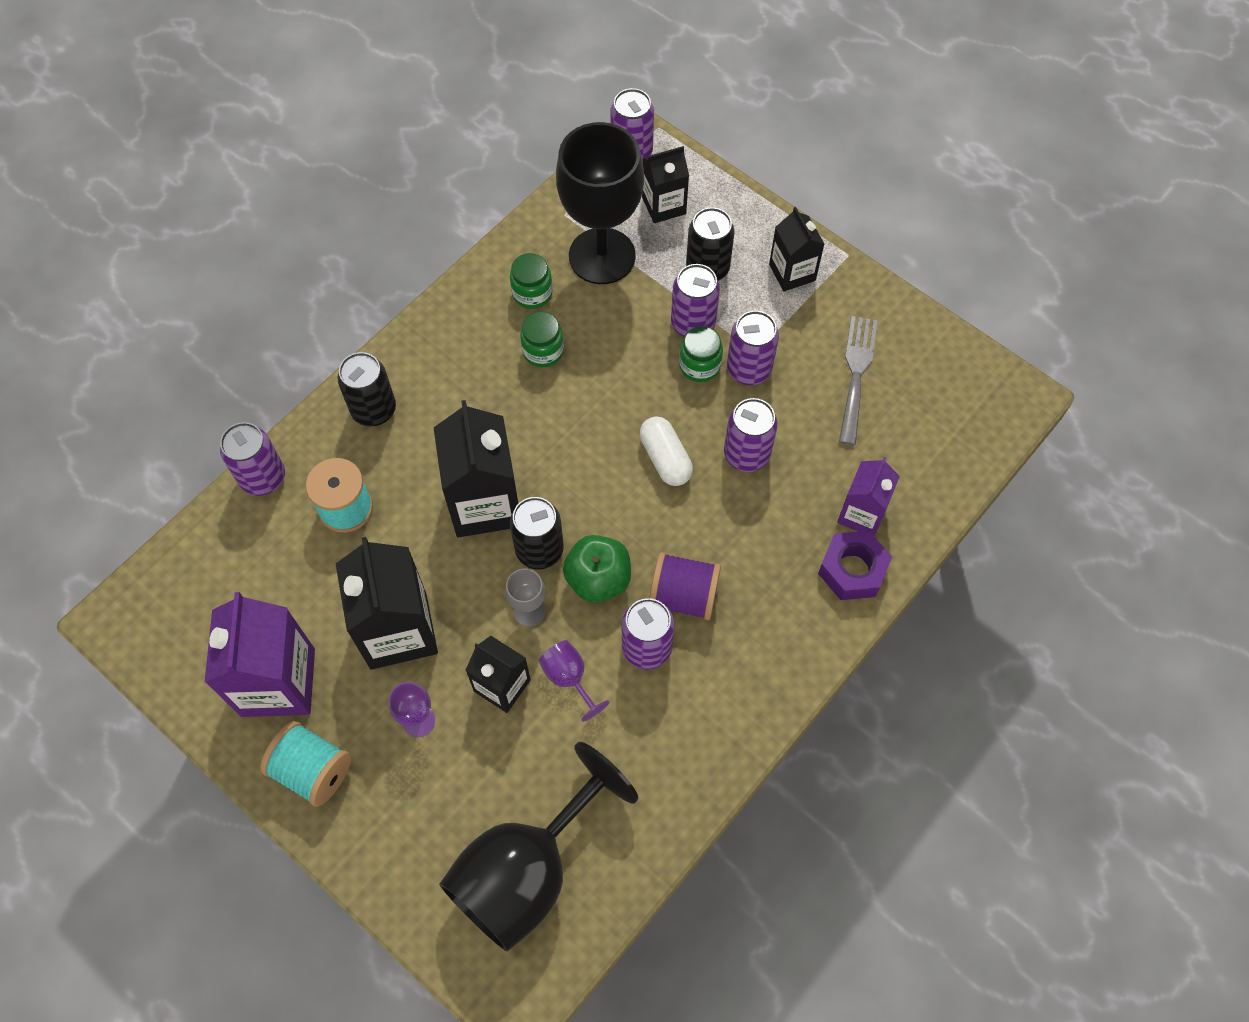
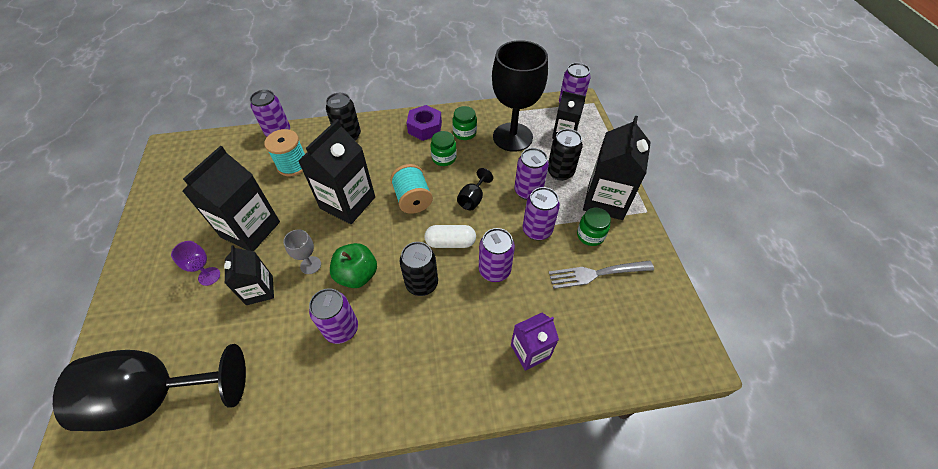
camera: 40 degrees right, 10 degrees down
purple carton [204,592,315,717] -> none
turquoise spool [260,721,351,807] -> turquoise spool moved to [390,164,433,214]
black can [510,497,564,569] -> black can moved to [400,242,438,296]
purple goblet [538,640,609,722] -> none
white capsule [640,416,693,486] -> white capsule turned 75 degrees clockwise [424,225,476,248]
purple spool [650,552,721,620] -> none
green jar [679,326,723,382] -> green jar moved to [577,208,611,246]
black carton [769,207,824,292] -> black carton [583,116,651,220], size x1.68
purple nut [818,530,892,600] -> purple nut moved to [406,105,442,141]
grey fork [839,316,878,445] -> grey fork turned 150 degrees counterclockwise [549,260,654,289]
none -> black goblet [457,168,493,210]

